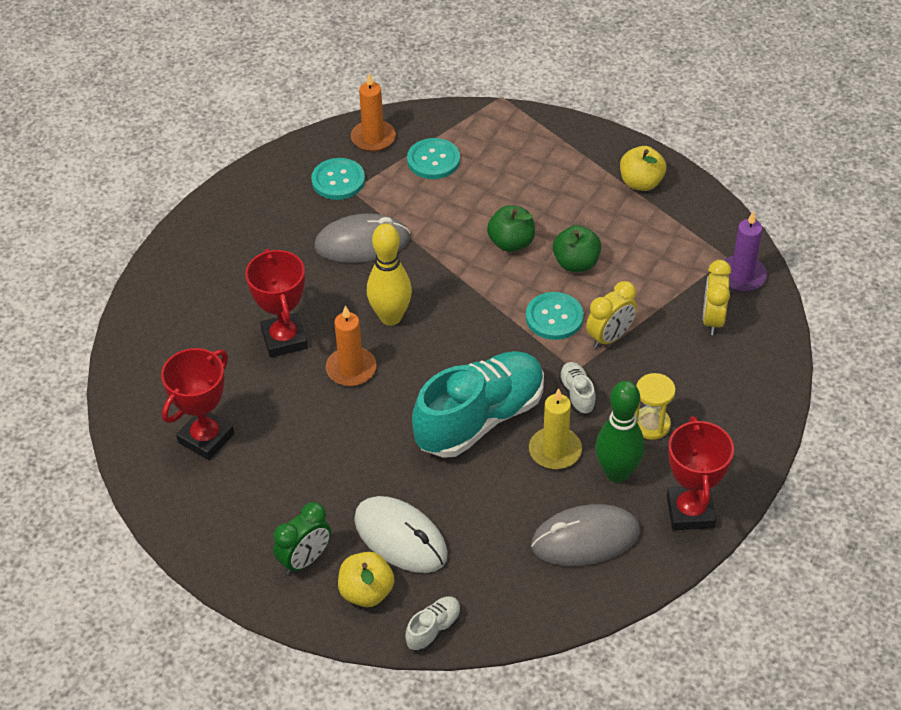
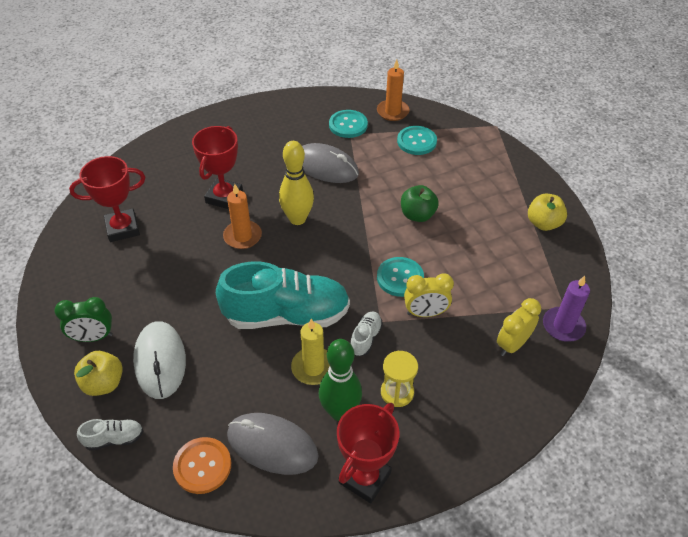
camera: 35 degrees right, 0 degrees up
green apple [553,225,601,272] -> none
none -> orange button [173,437,231,494]

